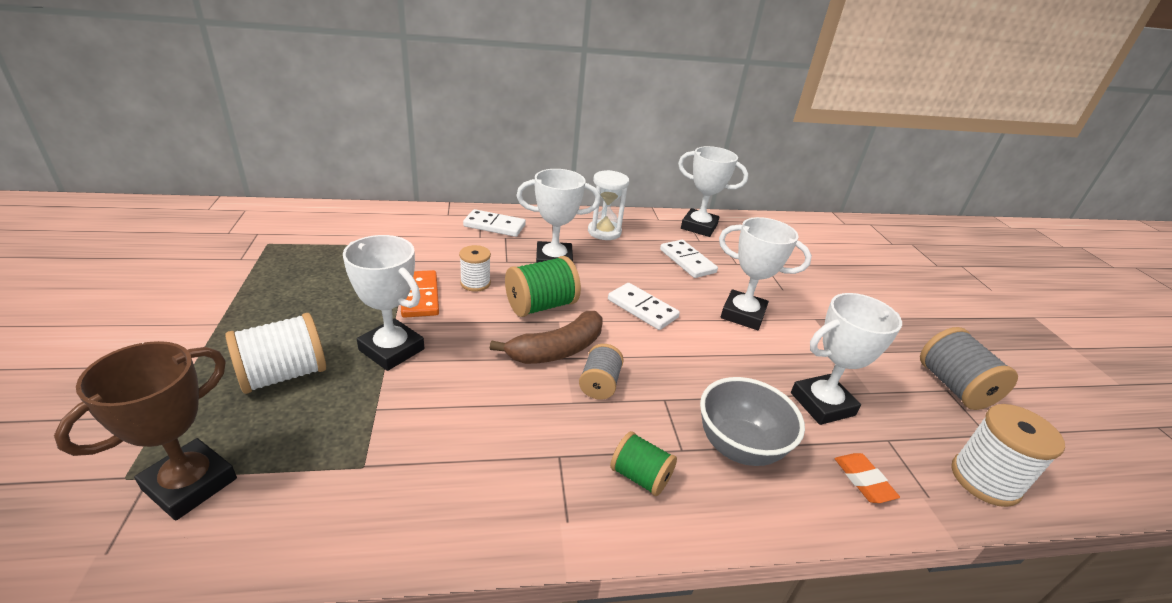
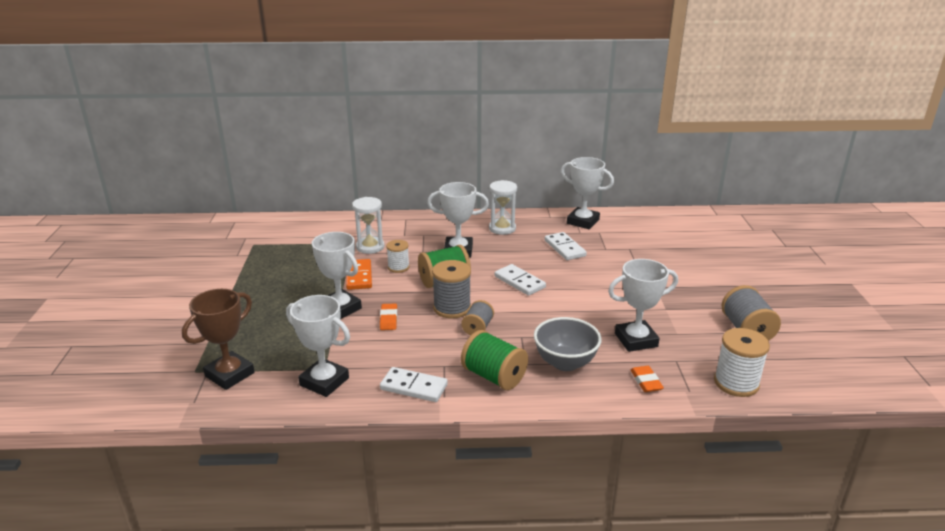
camera: 10 degrees right, 5 degrees down
white spool [225,313,326,394] -> none
white domino [463,209,526,237] -> white domino moved to [380,367,448,402]
brown banana [490,311,603,364] -> grey spool [432,260,471,319]
green spool [610,431,677,496] -> green spool [461,330,528,390], size x1.59
white trophy [719,217,812,330] -> white trophy moved to [286,295,350,397]
none -> white hourglass [352,197,384,254]
none -> orange eraser [380,303,397,330]

